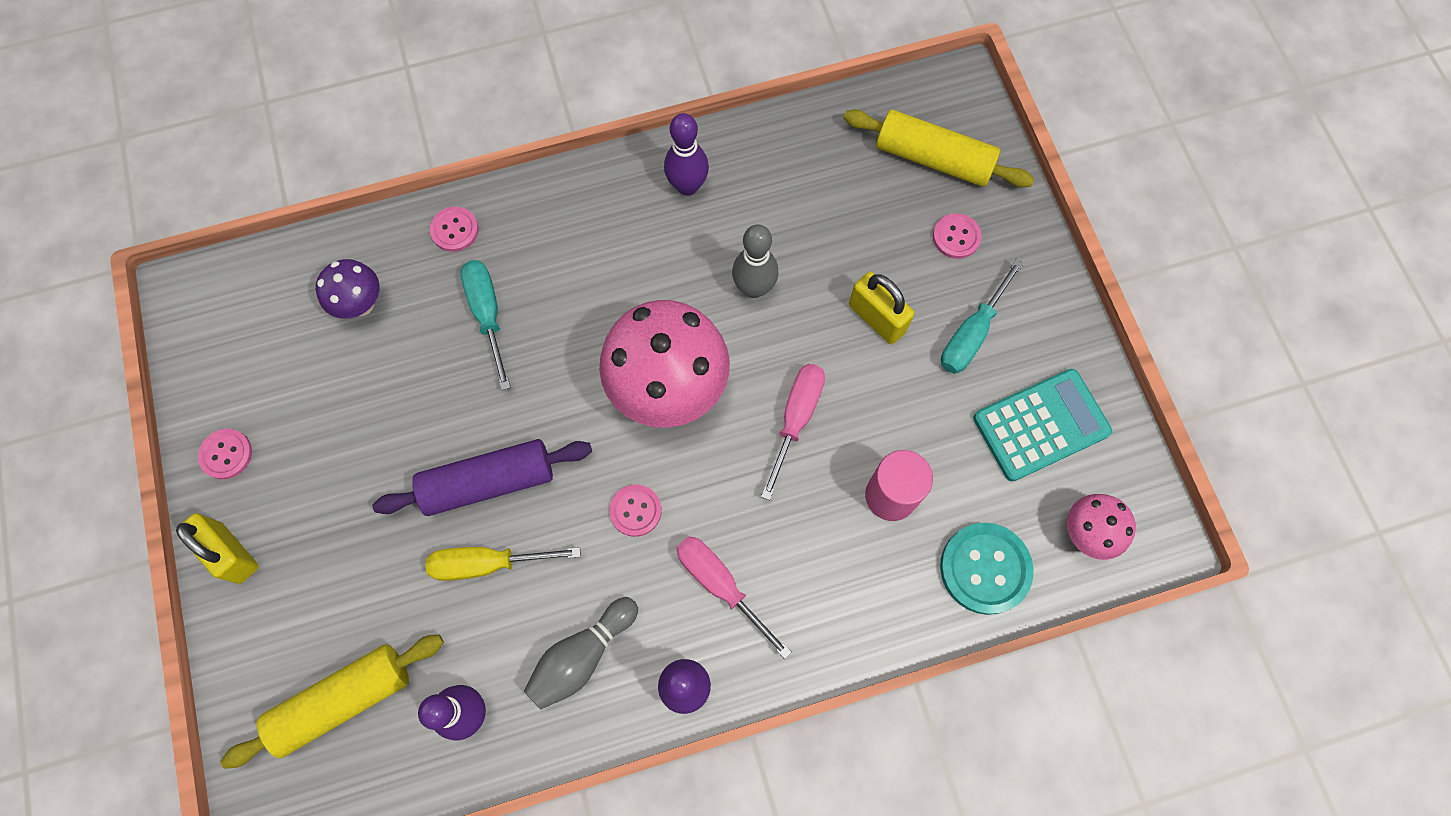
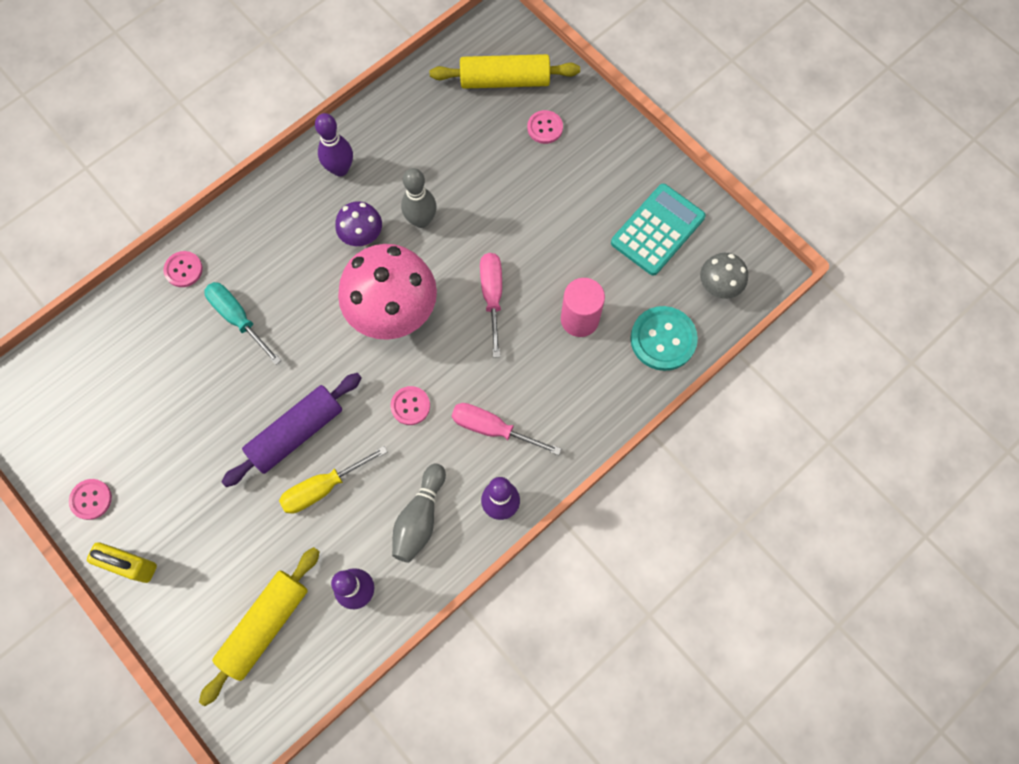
camera: 25 degrees left, 0 degrees up
purple mushroom [316,259,380,319] -> purple mushroom moved to [335,201,382,246]
yellow padlock [849,272,915,344] -> none
turquoise screwdriver [941,259,1024,374] -> none
pink mushroom [1067,494,1136,560] -> grey mushroom [700,253,748,299]

